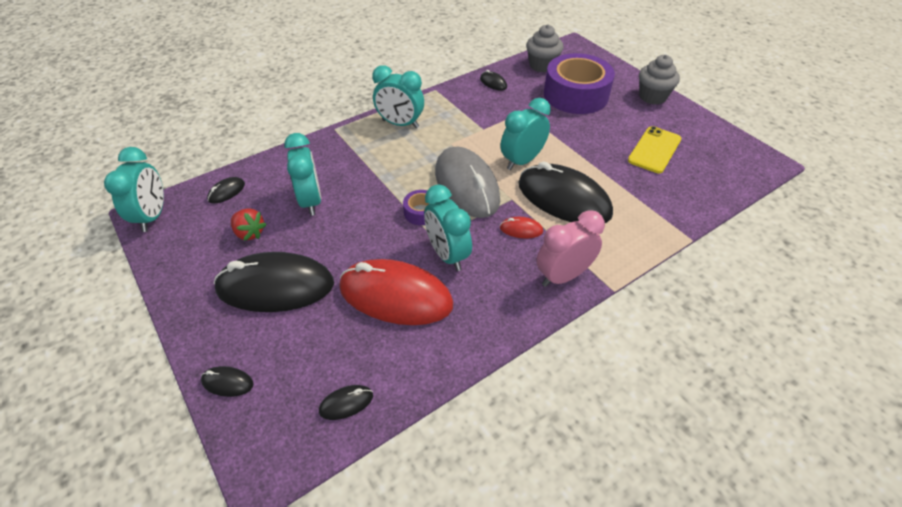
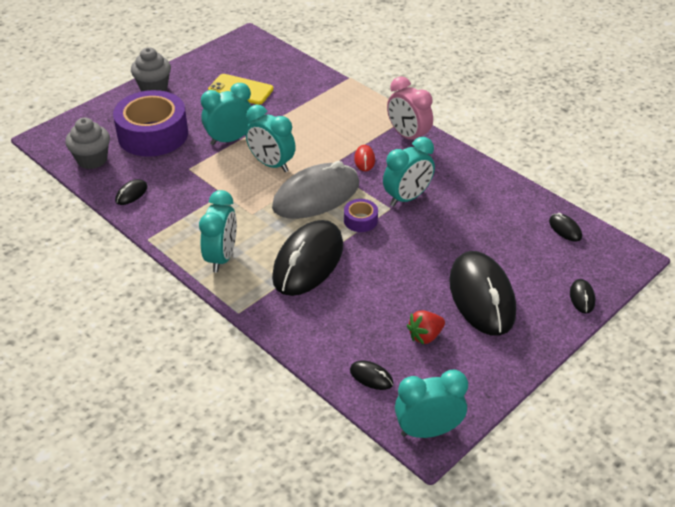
camera: 100 degrees left, 5 degrees down
red strawberry [231,208,267,241] -> red strawberry turned 150 degrees counterclockwise [407,310,445,345]
turquoise clock [284,133,321,216] -> turquoise clock moved to [201,83,253,145]
red mouse [339,259,453,325] -> none
black mouse [518,161,613,223] -> black mouse moved to [272,220,343,296]

